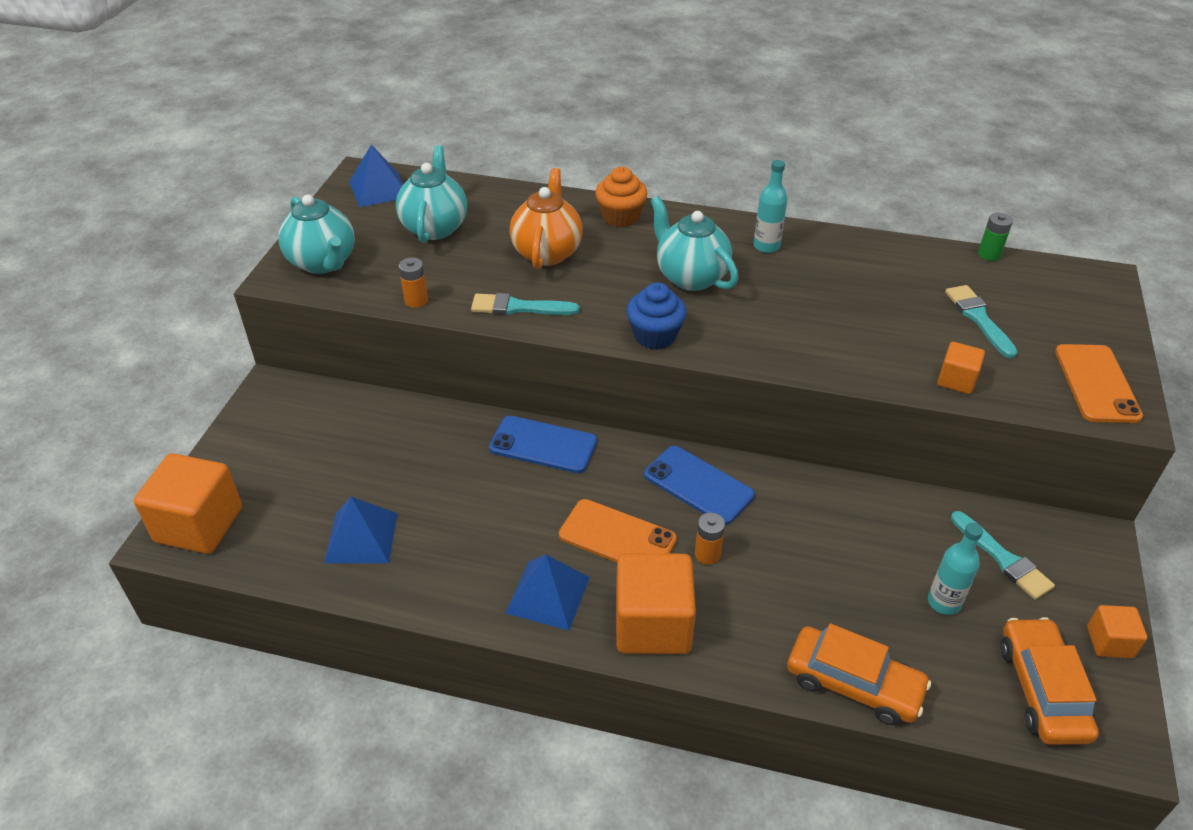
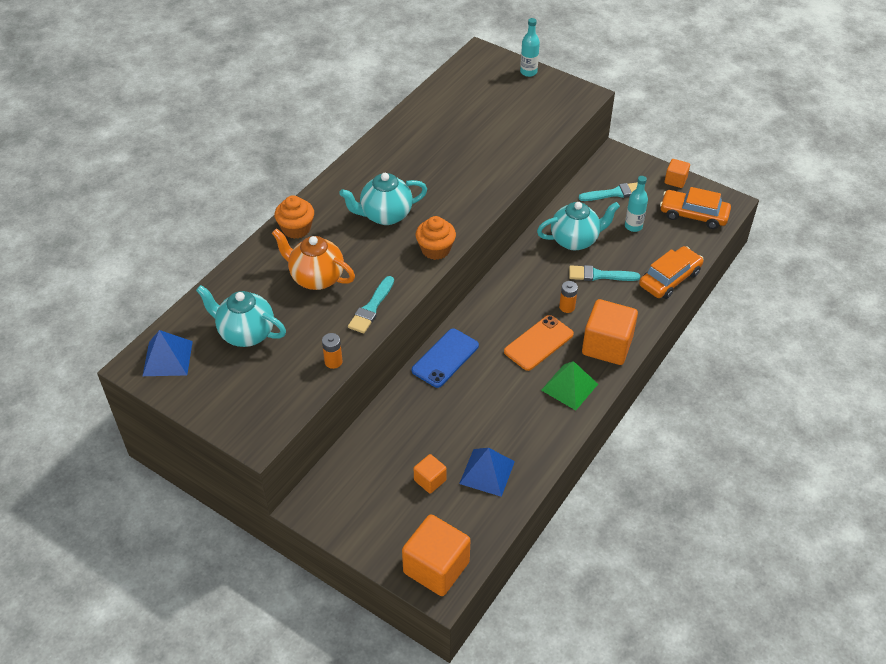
camera: 70 degrees left, 5 degrees up
turquoise teapot [278,195,355,274] -> turquoise teapot moved to [537,202,620,250]
blue pyramid [505,554,590,630] -> green pyramid [541,361,598,410]
blue cupcake [626,282,687,349] -> orange cupcake [415,216,456,260]
blue phone [644,446,755,525] -> none
turquoise bottle [754,160,788,253] -> turquoise bottle moved to [520,18,540,77]
orange cube [937,342,985,394] -> orange cube moved to [414,454,447,493]
turquoise brush [945,285,1018,358] -> turquoise brush moved to [569,265,640,281]
green battery [978,213,1013,261] -> none
orange phone [1055,344,1143,423] -> none

